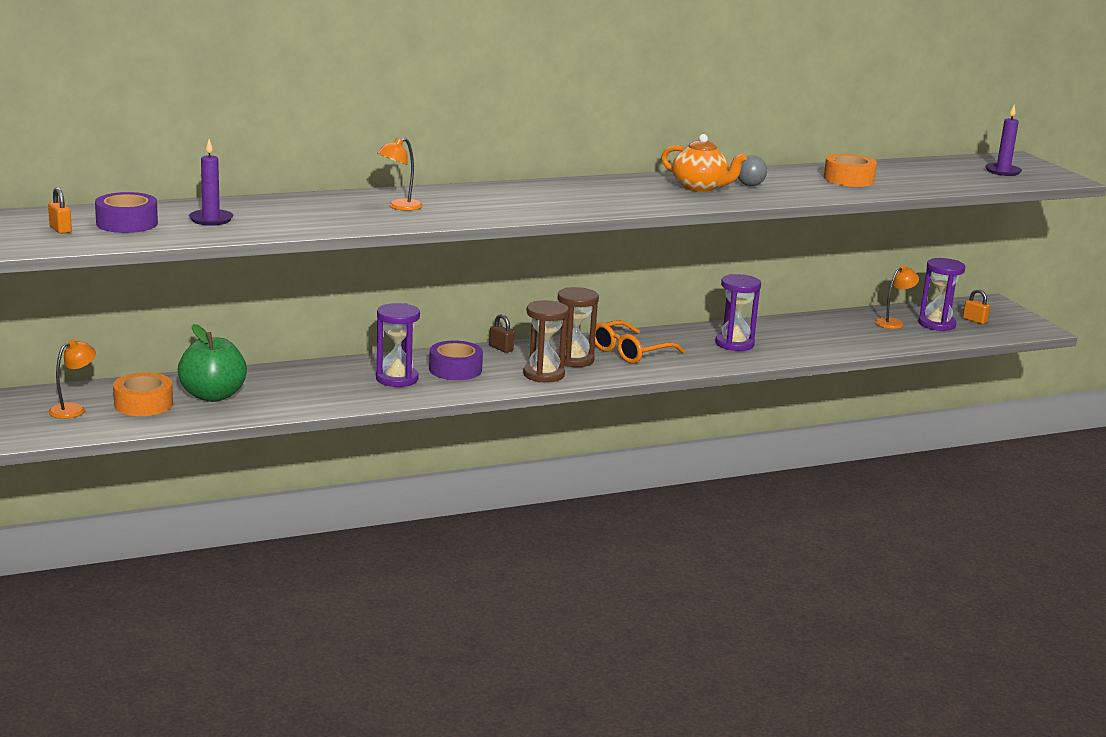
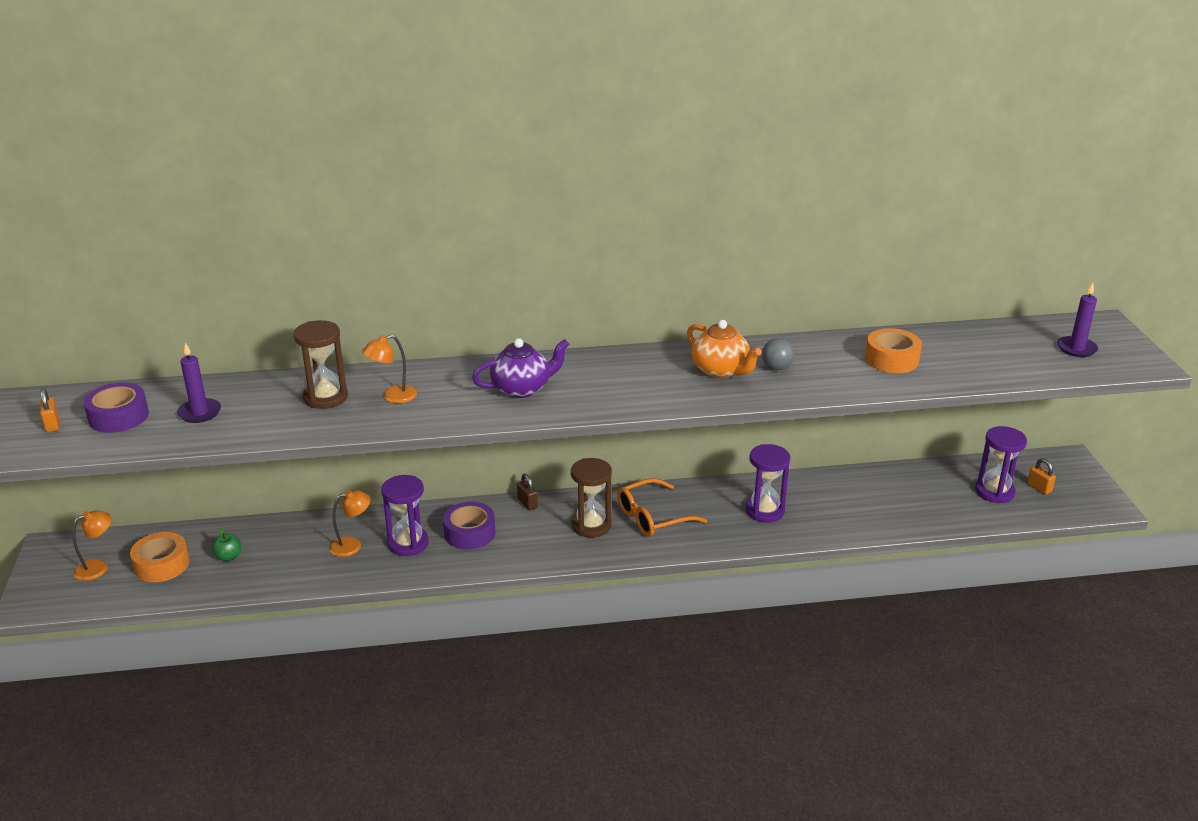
camera: 15 degrees right, 10 degrees up
green apple [178,324,247,402] -> green apple [212,528,241,561], size x0.45
brown hourglass [523,300,569,383] -> brown hourglass moved to [293,320,348,409]
orange lamp [875,265,919,329] -> orange lamp moved to [329,490,370,557]
none -> purple teapot [472,338,570,398]

